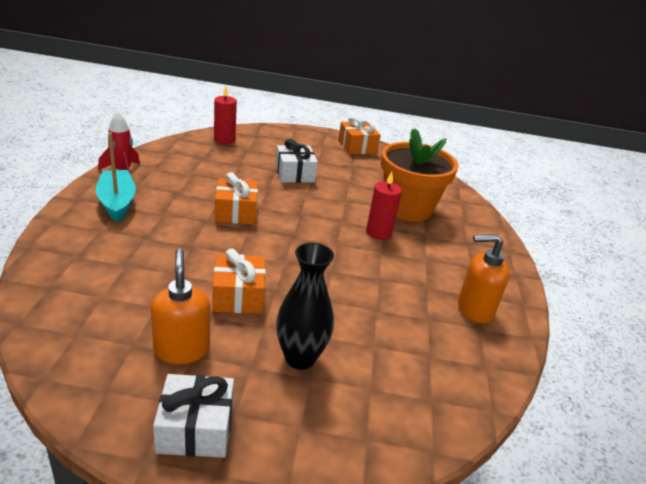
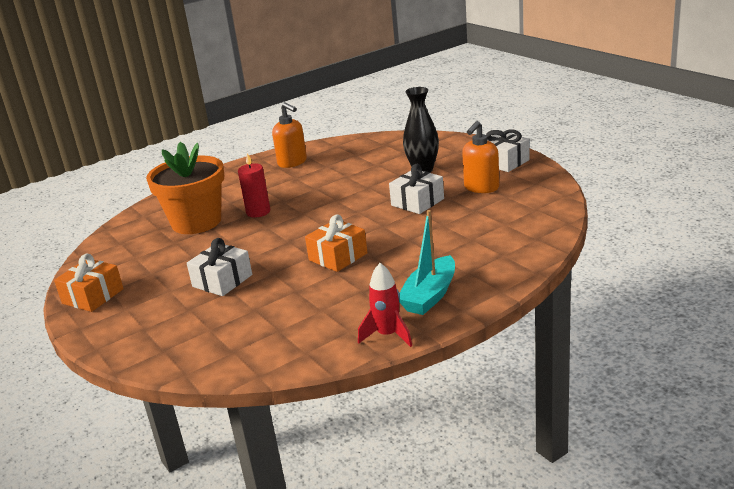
camera: 125 degrees left, 5 degrees down
orange gift [212,249,266,314] -> white gift [389,164,444,214]
red candle [214,86,237,144] -> none

